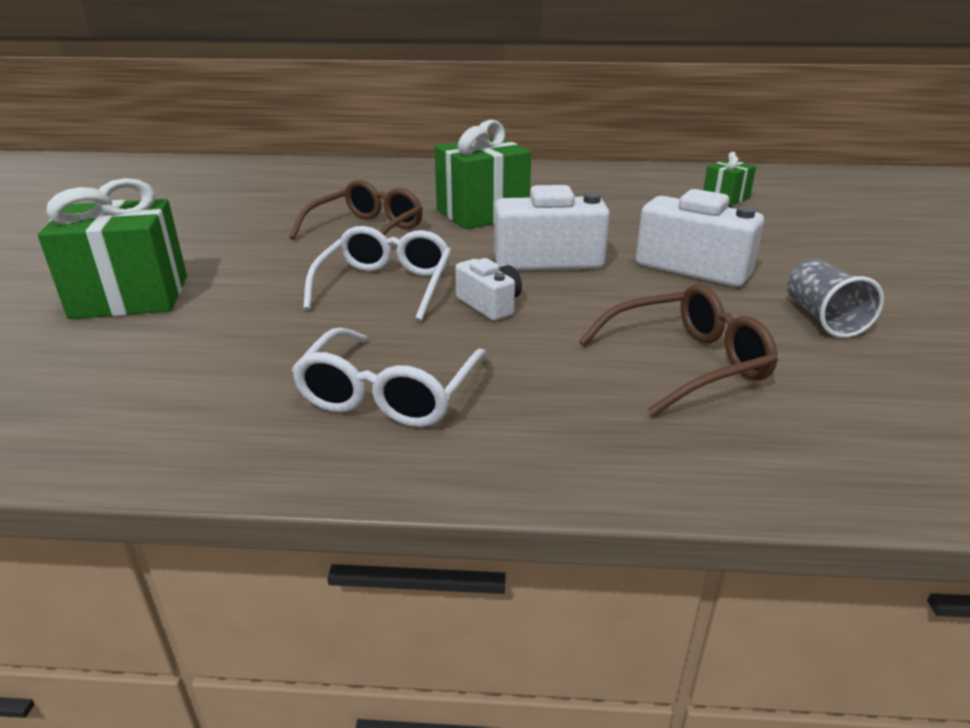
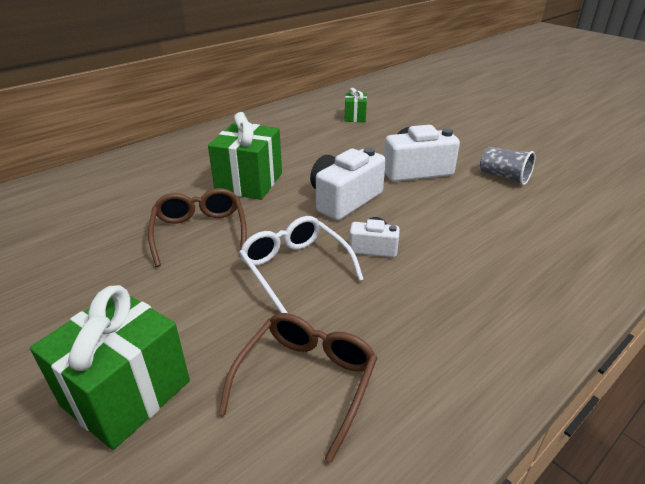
camera: 45 degrees left, 5 degrees up
white glasses [291,327,488,427] -> none
brown glasses [579,285,778,417] -> brown glasses moved to [218,313,377,463]

